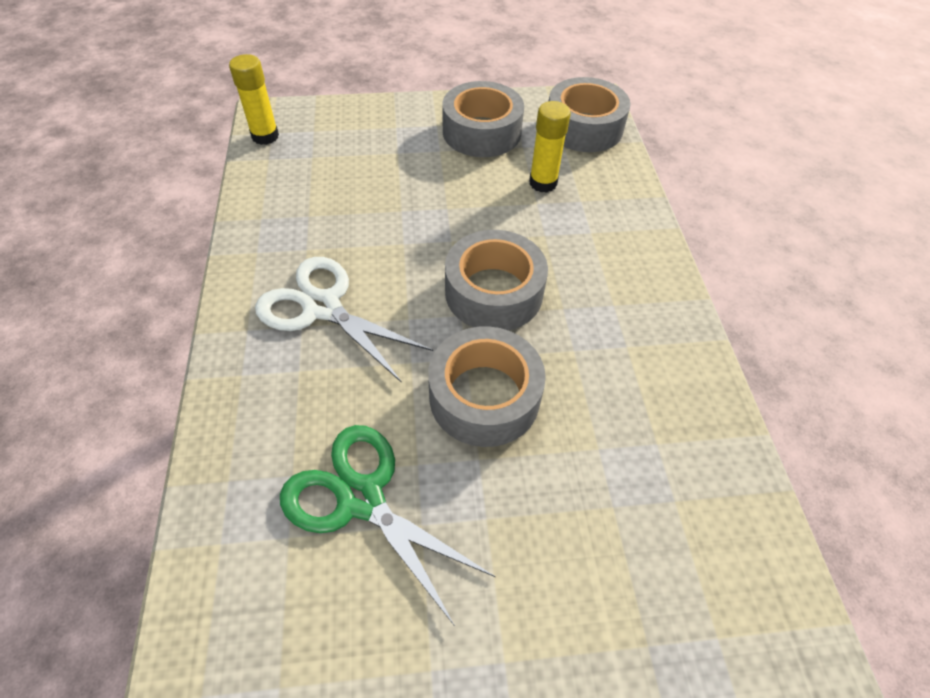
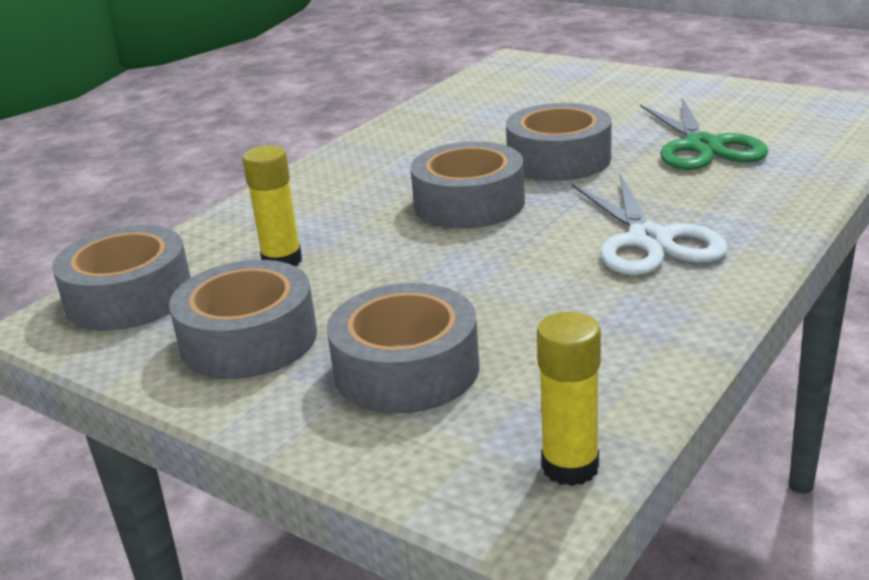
camera: 135 degrees left, 25 degrees down
none -> grey tape [327,283,480,414]

